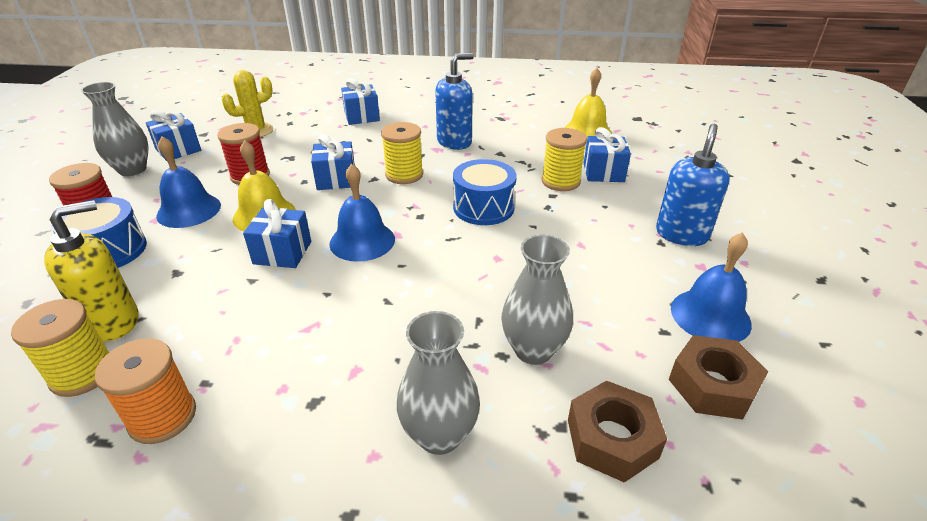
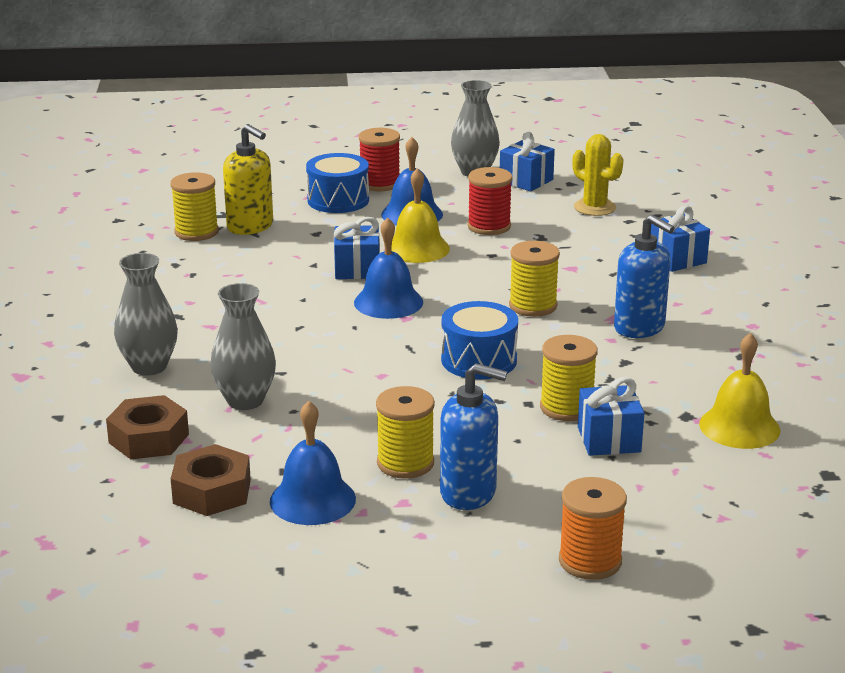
camera: 80 degrees right, 10 degrees down
orange spool [95,338,196,444] -> orange spool moved to [559,477,627,580]
blue gift [311,134,355,190] -> none
none -> yellow spool [376,386,435,479]

